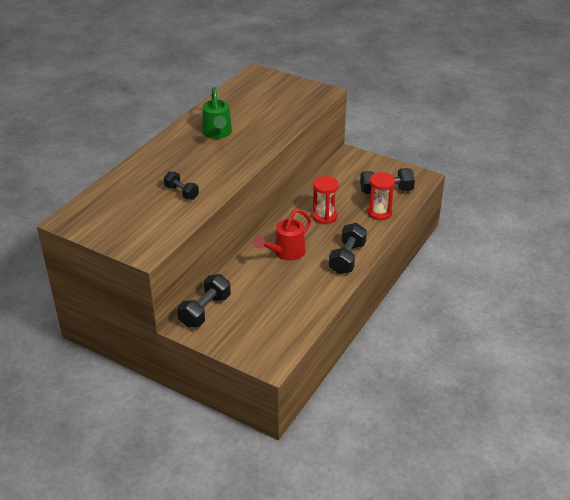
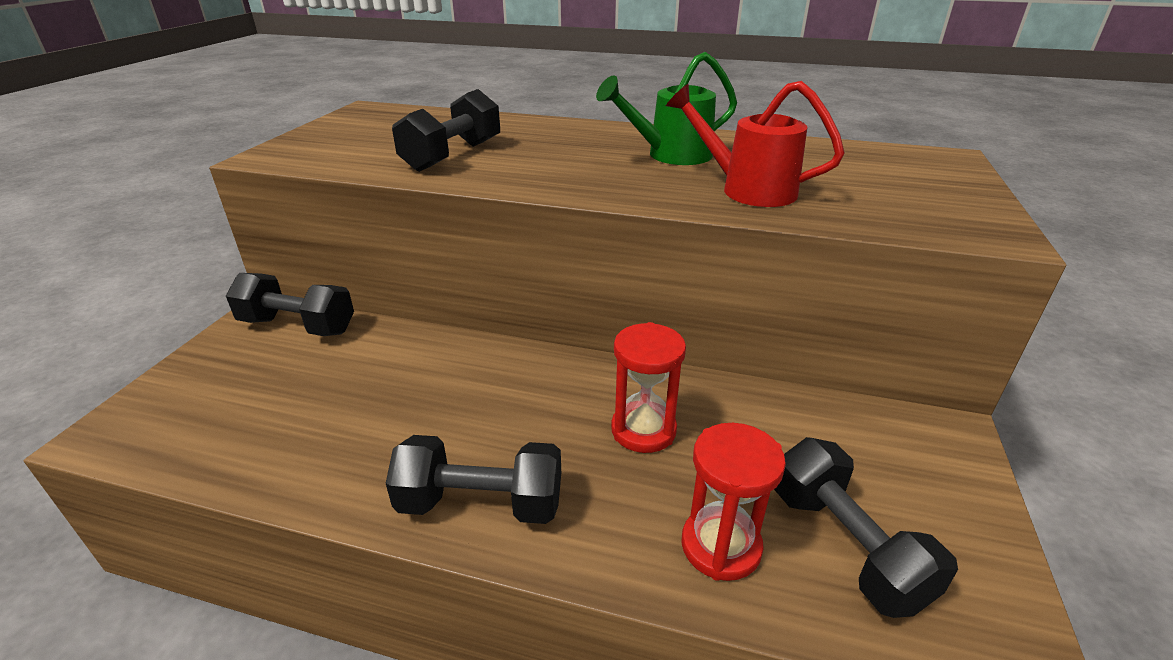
camera: 75 degrees right, 5 degrees down
black dumbbell [164,171,199,200] -> black dumbbell [392,89,500,172], size x1.57
red watering can [254,209,311,260] -> red watering can moved to [666,81,845,207]

